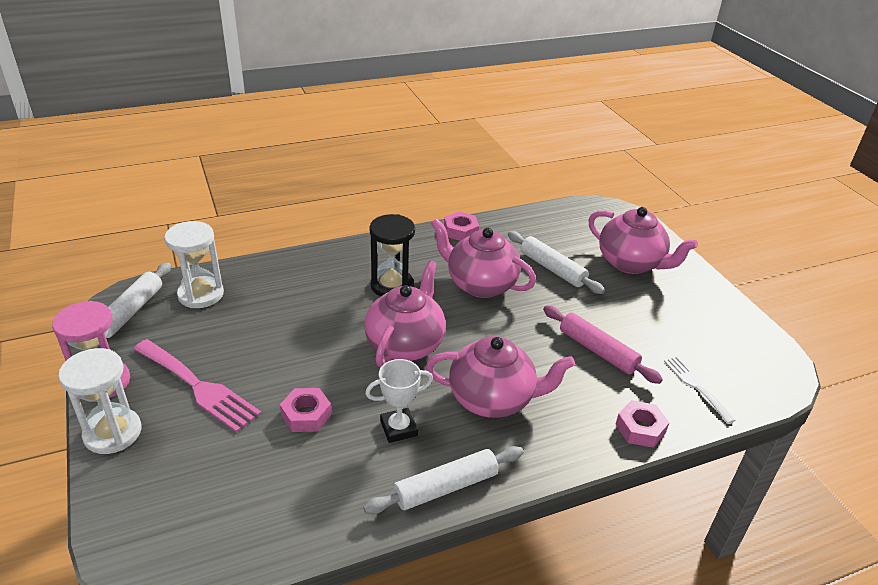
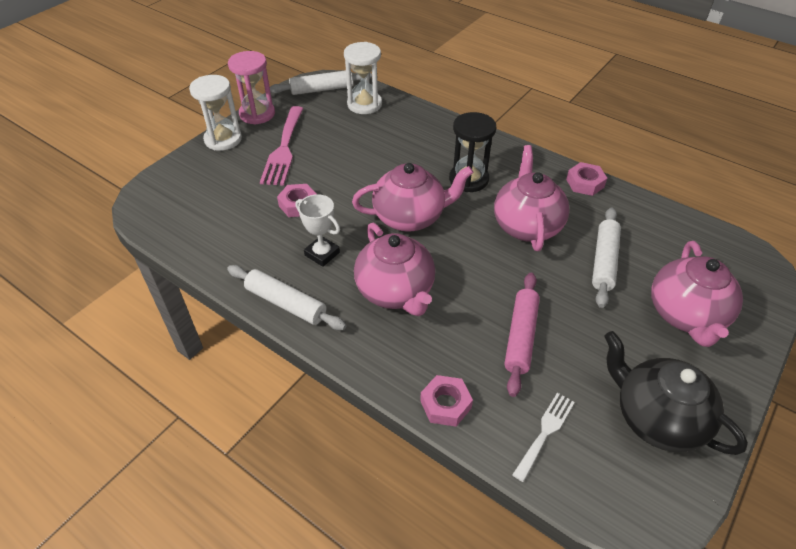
camera: 60 degrees right, 10 degrees up
none -> black teapot [604,331,748,455]

